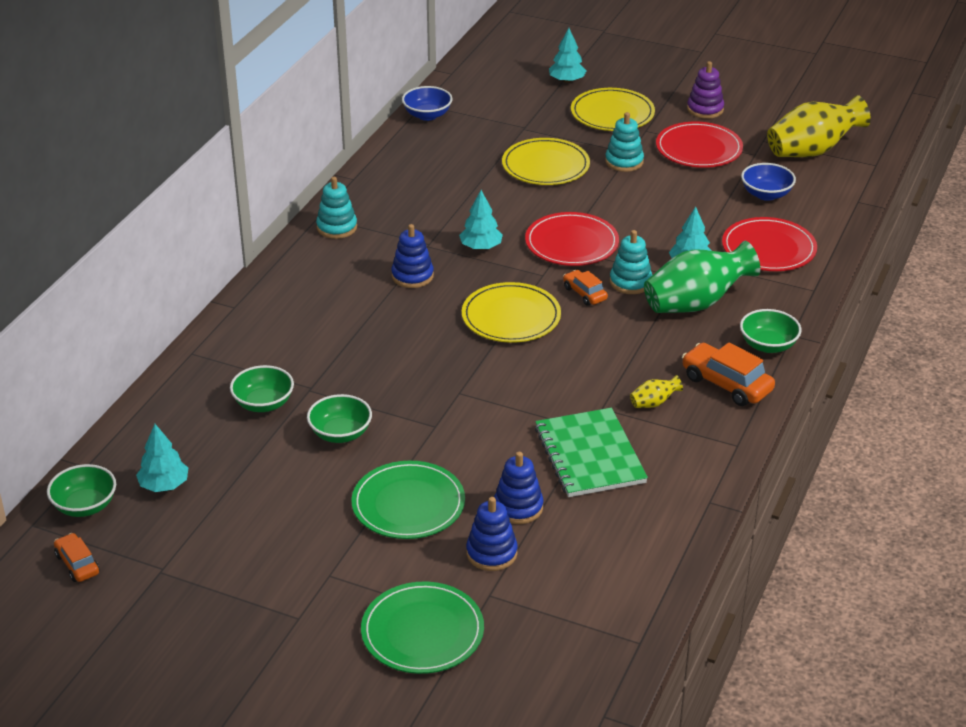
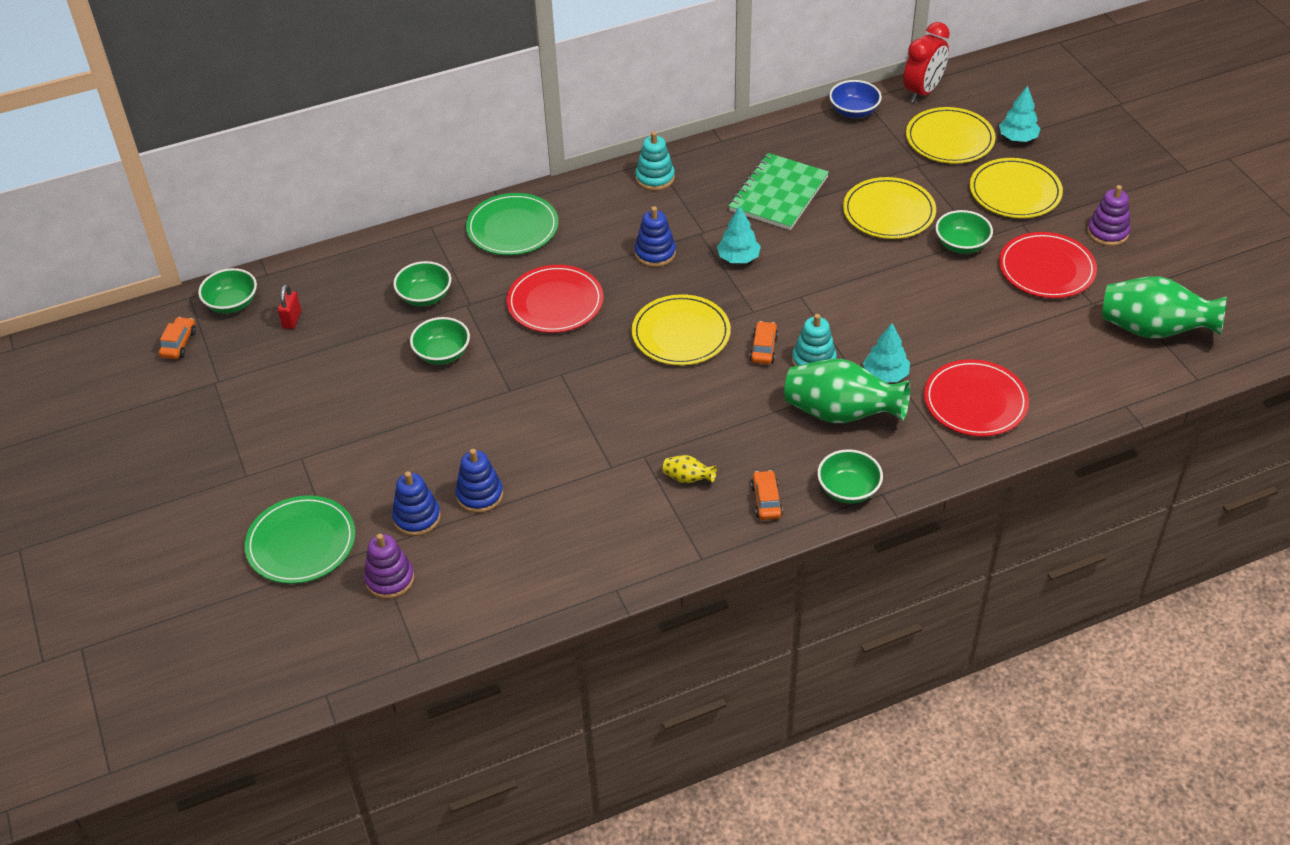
camera: 45 degrees right, 10 degrees up
turquoise tree [136,424,188,492] -> red padlock [278,284,301,329]
green plate [351,461,465,539] -> green plate moved to [466,193,559,255]
red plate [525,212,619,266] -> red plate moved to [507,265,603,333]
green notebook [535,408,648,497] -> green notebook moved to [728,153,829,230]
turquoise stacking toy [605,112,644,172] -> green bowl [935,210,993,254]
orange car [682,343,775,406] -> orange car [751,470,783,520], size x0.59
blue bowl [741,163,796,201] -> none
yellow vase [767,95,871,157] -> green vase [1102,276,1227,339]
none -> purple stacking toy [364,534,414,599]
none -> red clock [903,22,950,103]
none -> yellow plate [906,107,996,164]

